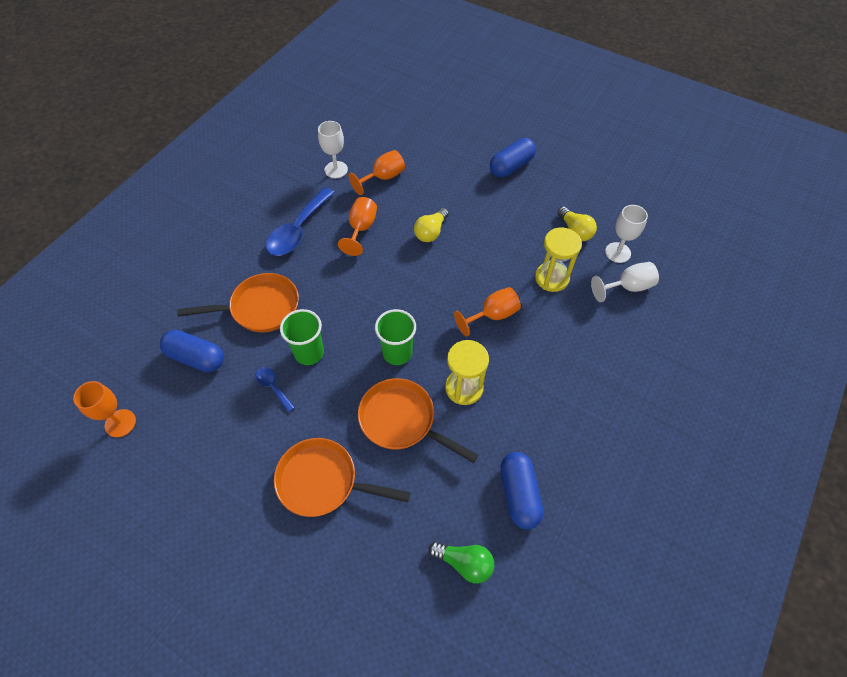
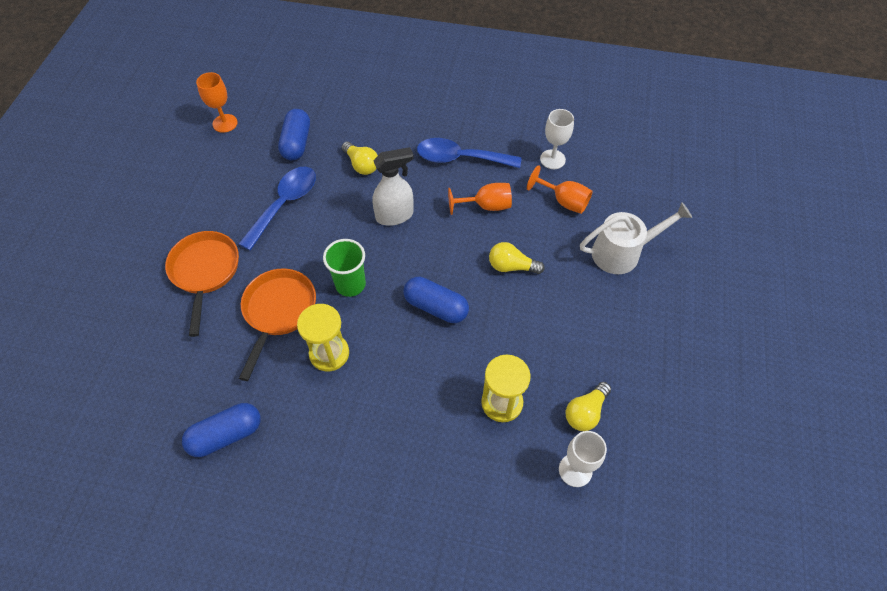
camera: 70 degrees right, 0 degrees up
orange pan [177,273,299,332] -> yellow light bulb [342,142,378,175]
blue spoon [256,367,295,412] -> blue spoon [239,167,316,251], size x2.05
green cup [280,309,324,365] -> none
green light bulb [429,541,494,584] -> none
orange goblet [454,287,521,337] -> none
blue capsule [490,138,536,178] -> blue capsule moved to [403,277,469,323]
white goblet [591,262,659,302] -> none
none -> white spray bottle [372,147,414,226]
none -> white watering can [580,202,692,274]

